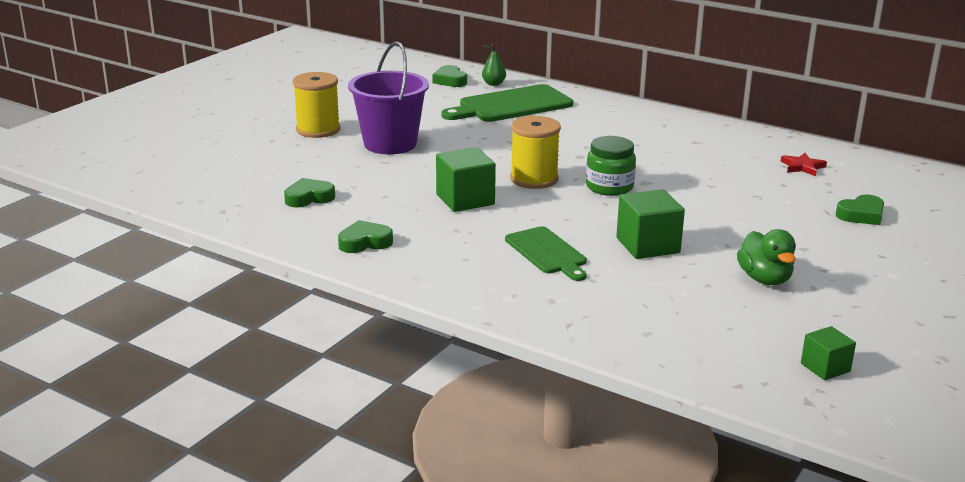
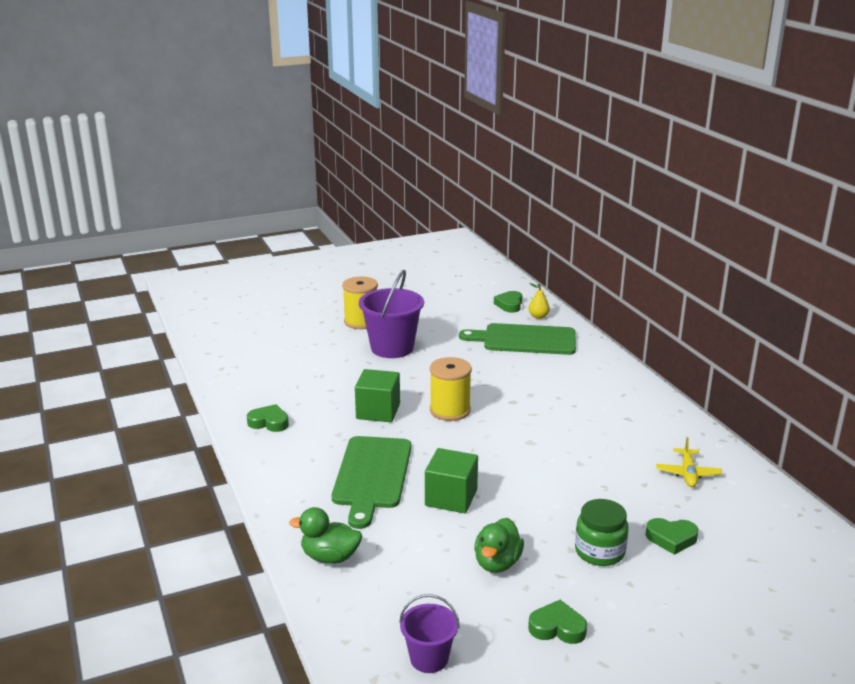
camera: 35 degrees right, 0 degrees up
green heart [284,178,335,207] -> green heart moved to [528,600,587,644]
green pear [482,44,506,86] -> yellow pear [529,283,550,319]
green cutting board [505,226,587,281] -> green cutting board [332,436,412,529], size x1.60
green jar [586,136,636,196] -> green jar moved to [575,499,629,566]
red star [781,153,827,176] -> yellow plane [656,437,723,487]
green cube [801,326,856,380] -> purple bucket [399,594,460,673]
none -> green duck [289,507,362,564]

